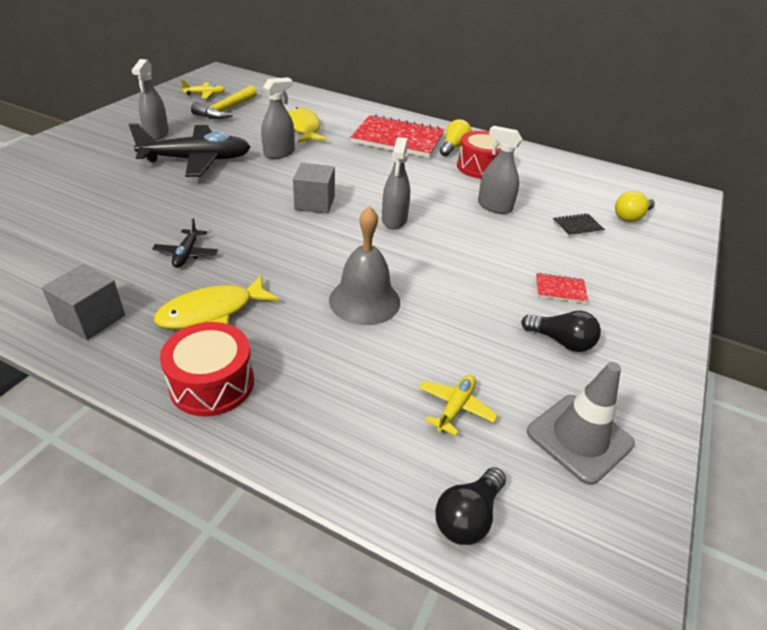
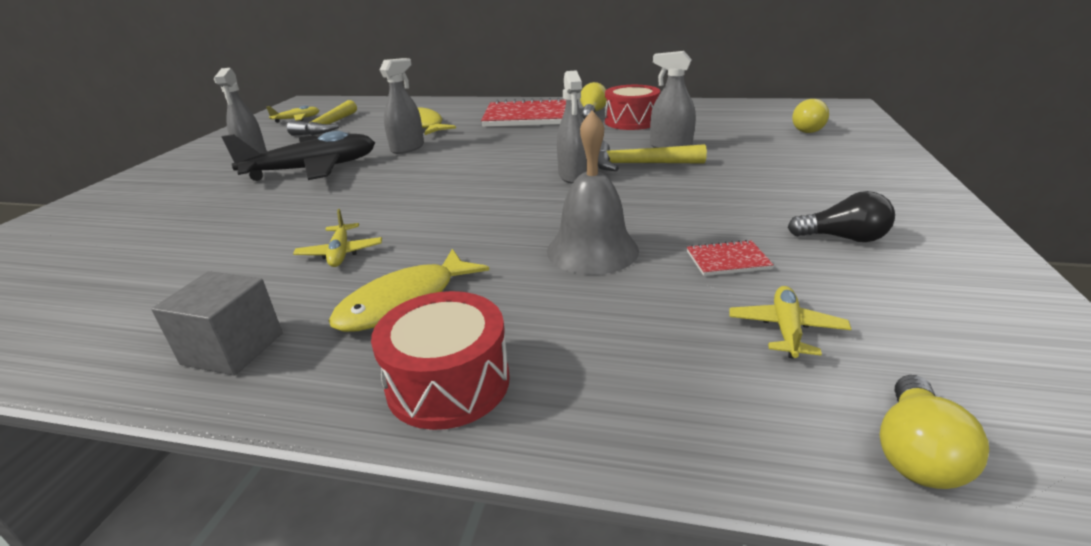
camera: 10 degrees left, 10 degrees down
black plane [152,218,218,268] -> yellow plane [293,209,382,267]
grey cube [293,163,335,214] -> none
black light bulb [435,467,506,545] -> yellow light bulb [880,375,989,489]
grey traffic cone [527,362,635,485] -> none
red notebook [536,273,588,304] -> red notebook moved to [687,240,774,276]
black notebook [553,213,605,237] -> none
none -> yellow hammer [598,141,707,171]

